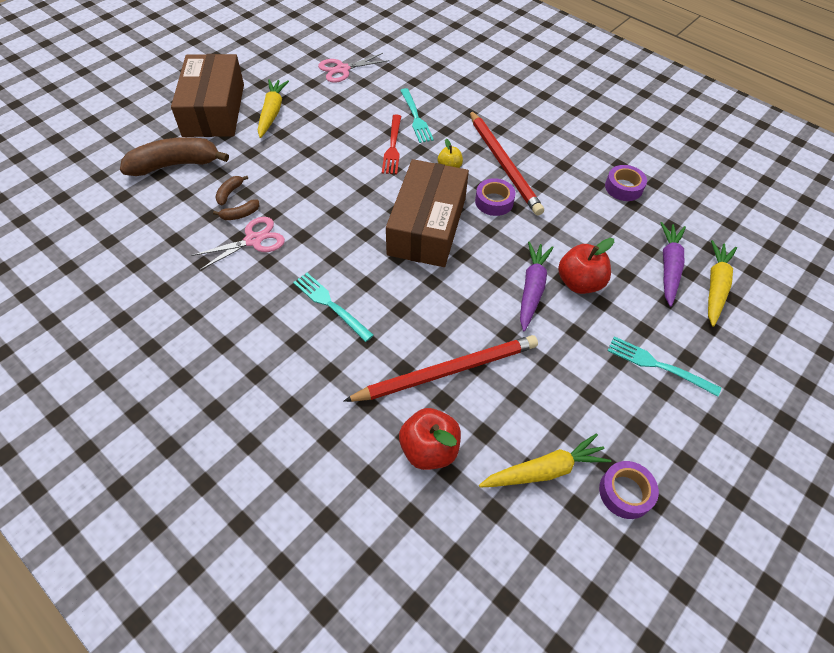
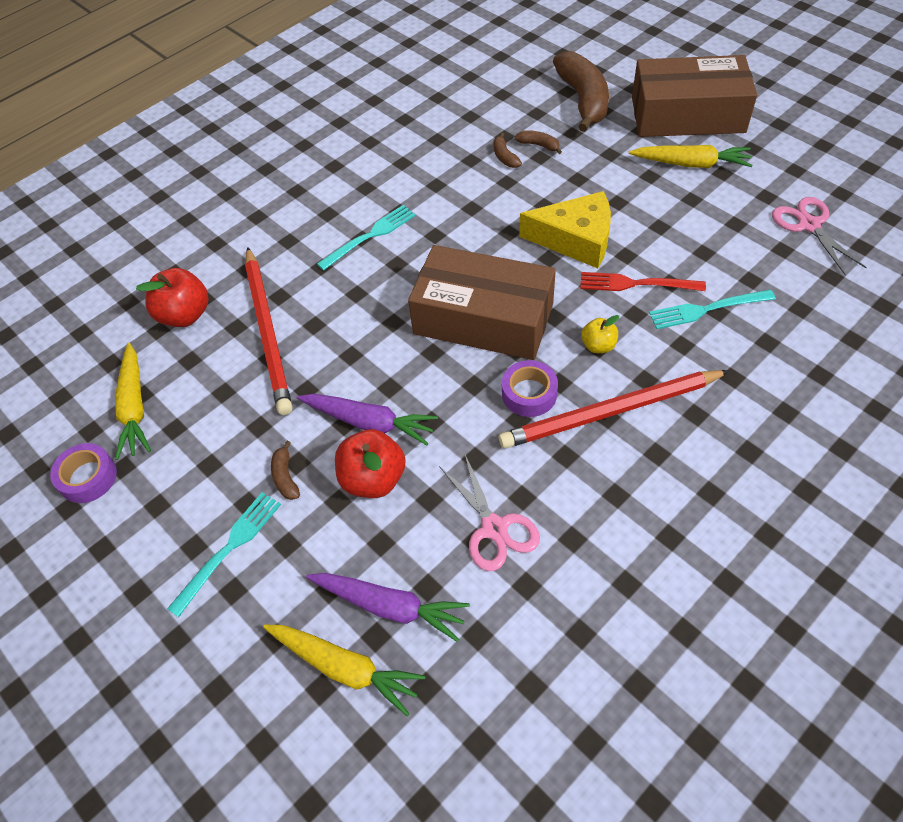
camera: 100 degrees right, 0 degrees up
pink scissors [191,217,285,271] -> pink scissors moved to [439,452,540,571]
purple tape [605,165,647,201] -> none
none -> brown banana [271,441,300,500]
none -> yellow cheese [520,191,611,268]

